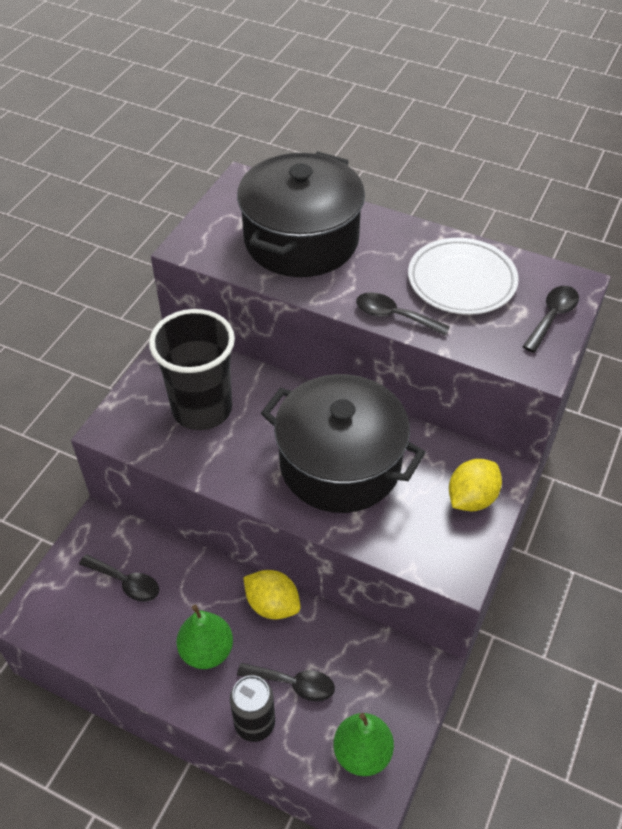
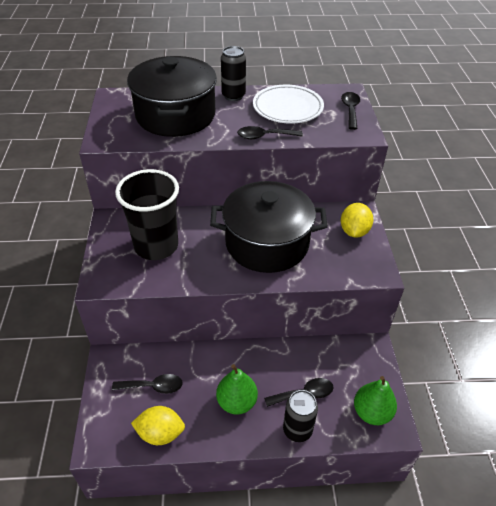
camera: 30 degrees left, 5 degrees down
yellow lemon [243,570,301,619] -> yellow lemon moved to [131,406,185,445]
none -> black can [221,46,246,101]

